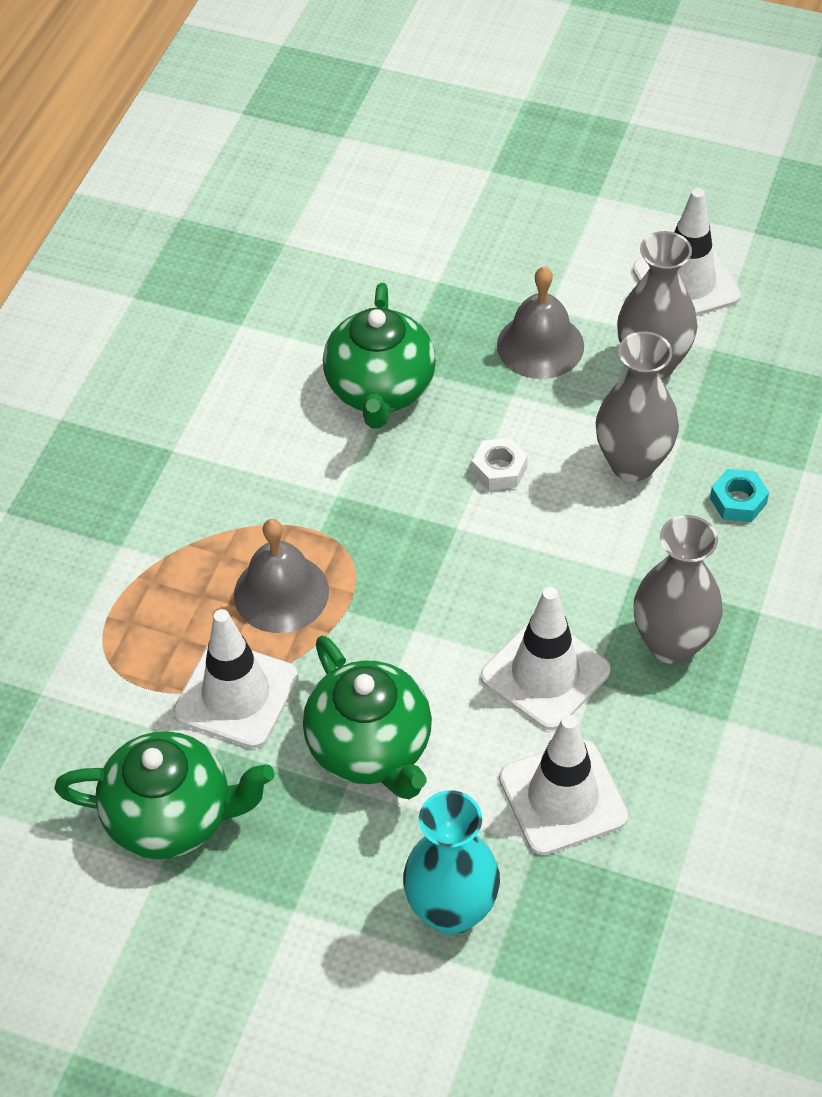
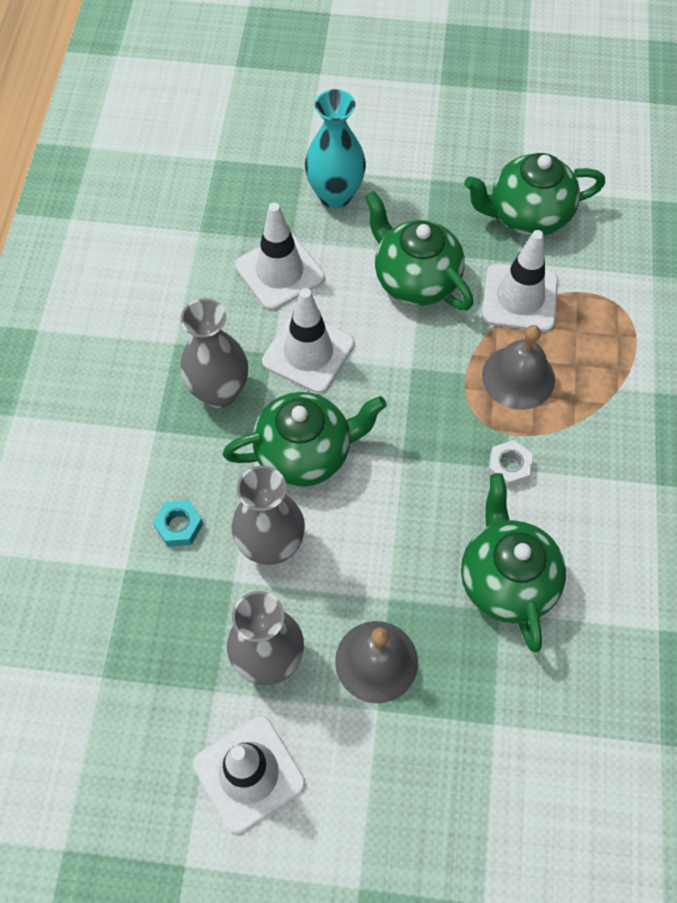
camera: 165 degrees right, 10 degrees up
white nut [472,438,528,490] -> white nut moved to [488,440,533,488]
none -> green teapot [223,392,387,487]

